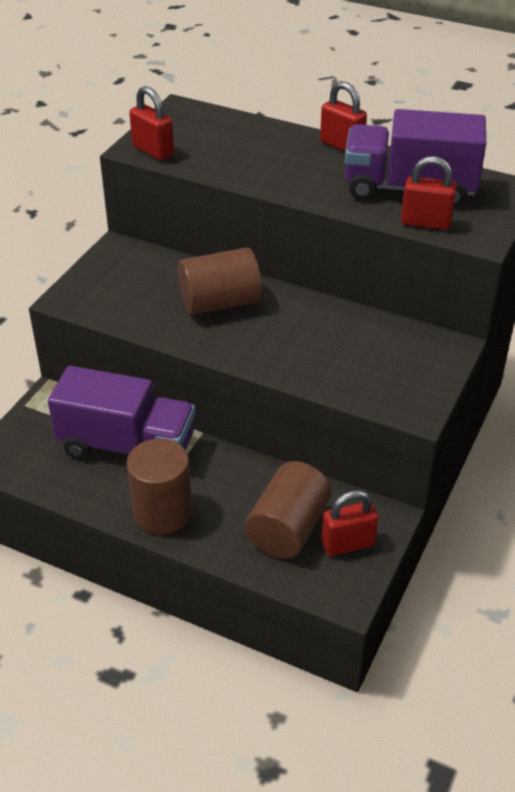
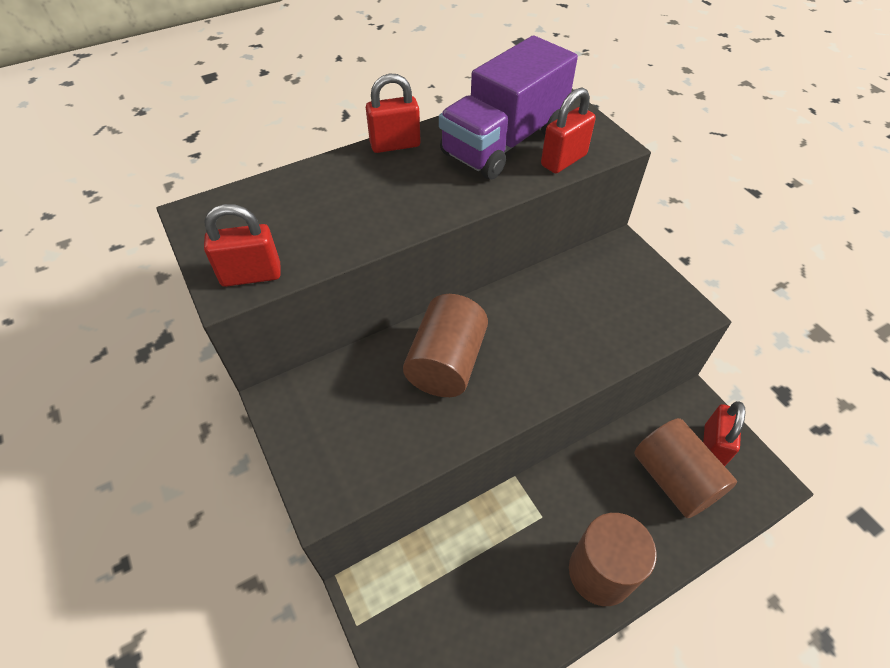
camera: 55 degrees left, 10 degrees up
purple truck [48,366,195,459] -> none

